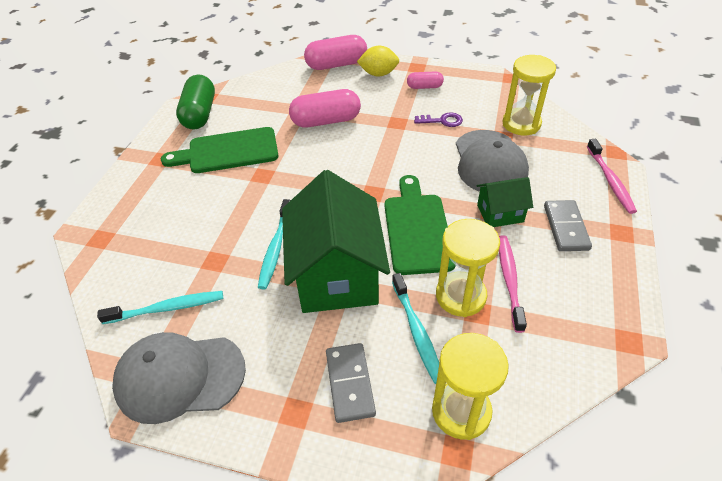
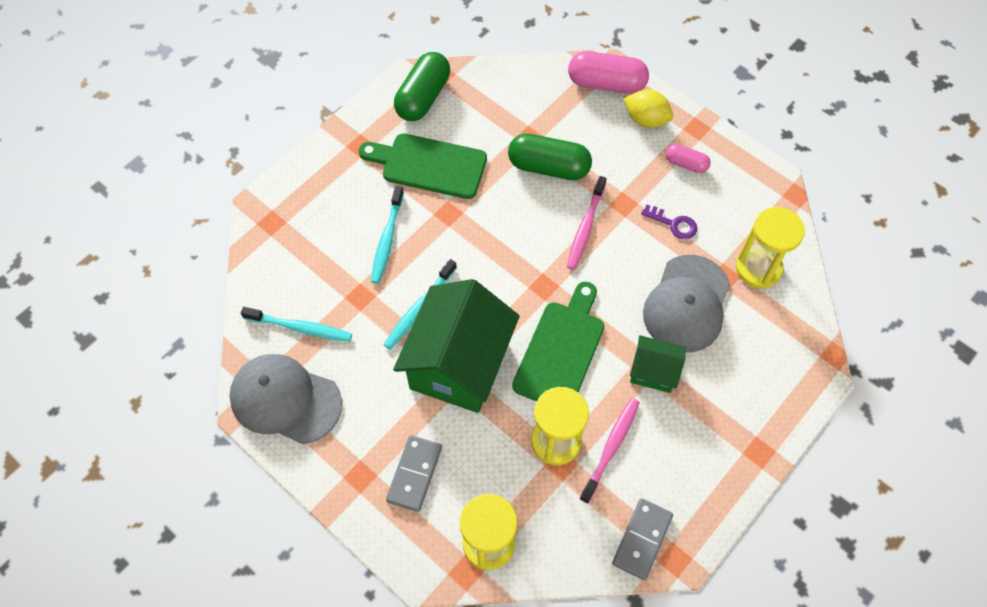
camera: 25 degrees right, 15 degrees up
pink capsule [289,89,361,128] -> green capsule [508,133,592,180]
turquoise toothbrush [392,273,439,384] -> turquoise toothbrush moved to [371,186,404,284]
grey domino [544,200,592,251] -> grey domino moved to [612,498,673,580]
pink toothbrush [587,139,637,214] -> pink toothbrush moved to [567,176,607,270]

